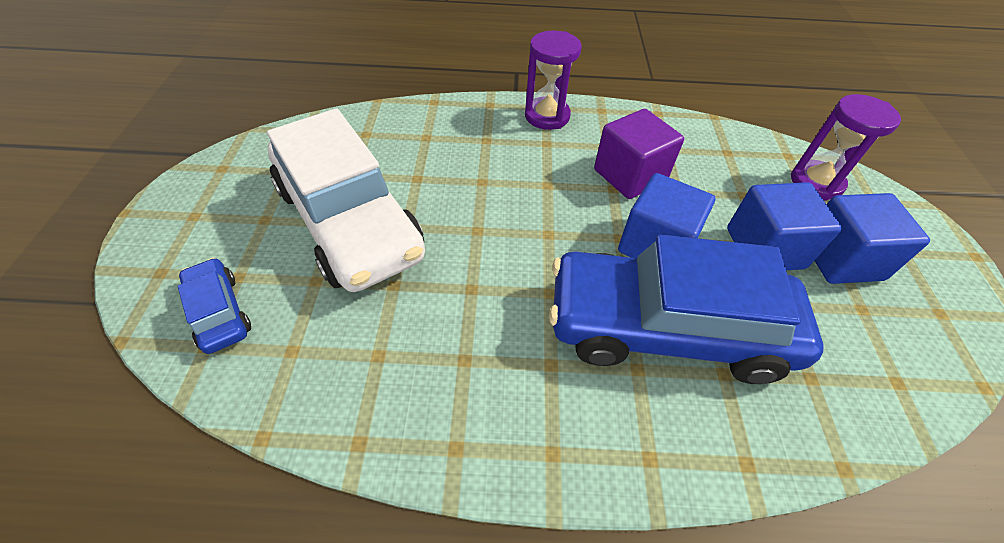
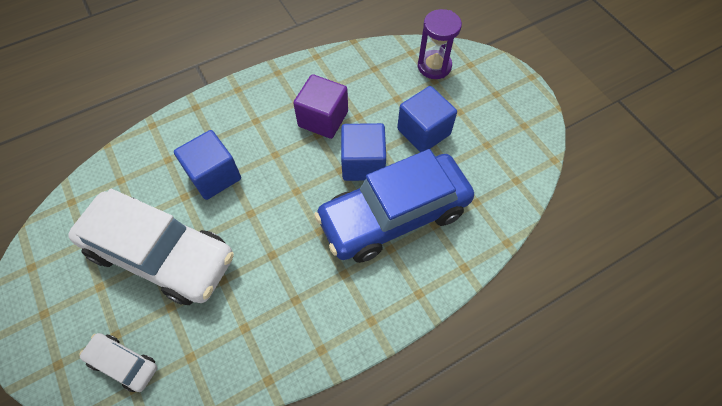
camera: 30 degrees left, 10 degrees up
blue car [177,258,251,354] -> white car [79,333,157,392]
purple hourglass [525,31,582,130] -> none
blue cube [815,193,930,284] -> blue cube moved to [174,130,241,200]

